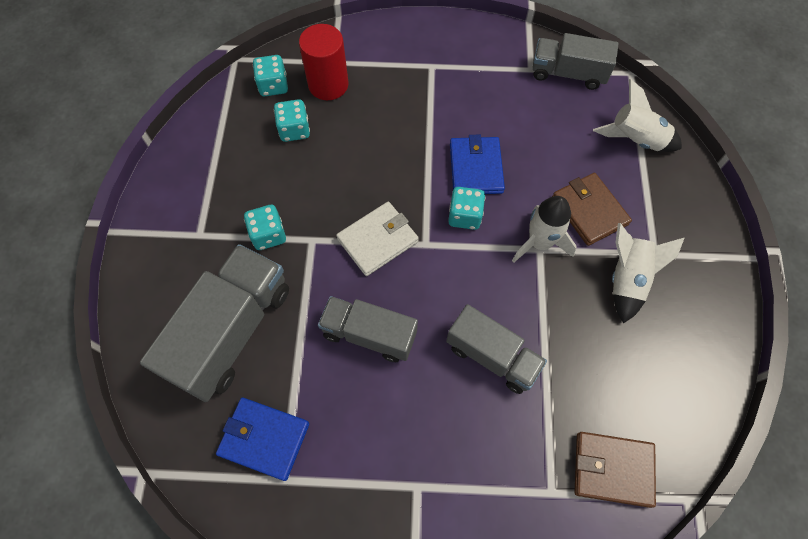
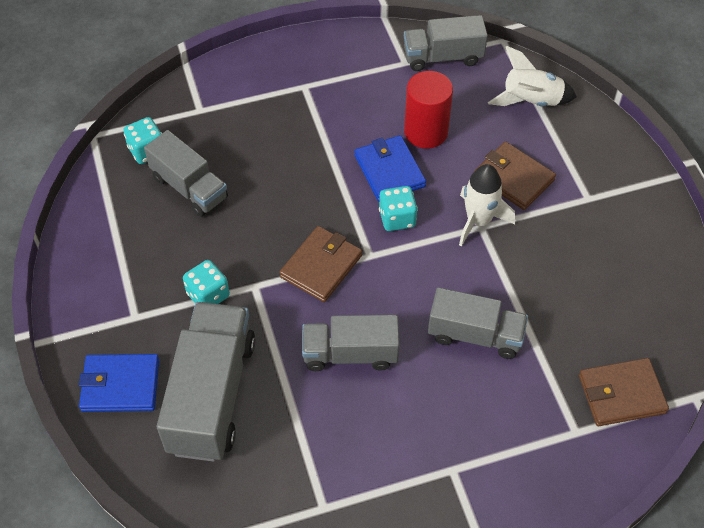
camera: 20 degrees left, 10 degrees down
blue wallet [216,398,309,481] -> blue wallet moved to [79,354,159,412]
turquoise dice [274,99,310,142] -> grey truck [144,130,228,217]
red cylinder [299,24,349,100] -> red cylinder moved to [404,71,453,149]
white wallet [336,202,419,276] -> brown wallet [280,226,362,302]
white rocket [612,223,684,323] -> none

